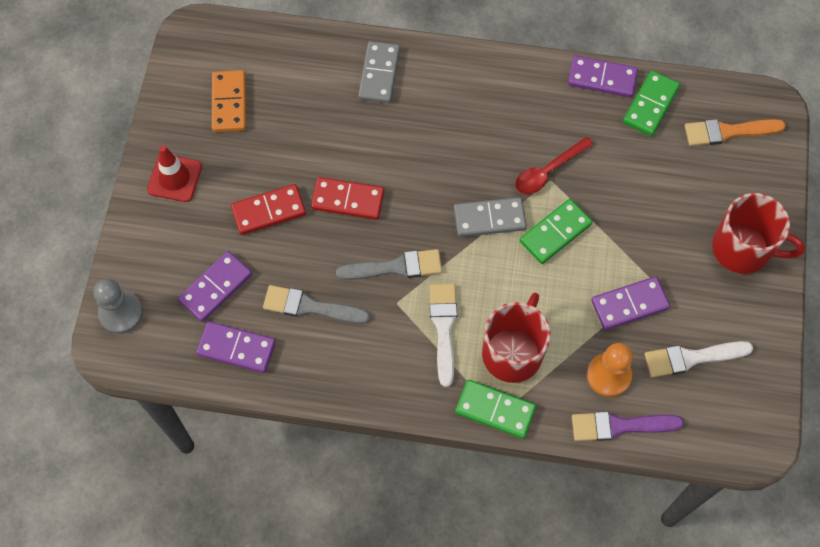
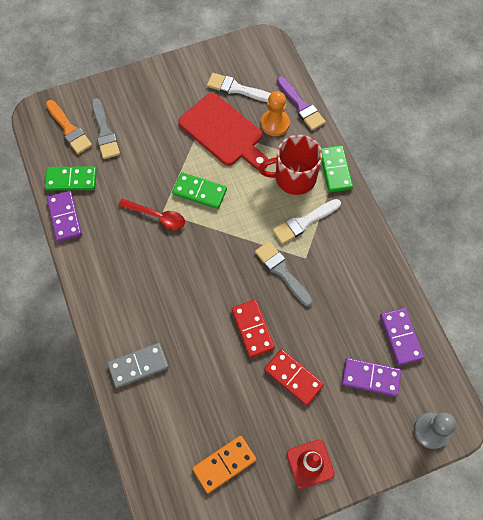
camera: 120 degrees left, 0 degrees up
grey brush [263,285,370,324] -> grey brush moved to [92,98,120,159]
grey domino [454,197,527,237] -> none
purple domino [591,276,670,330] -> red cutting board [178,93,268,170]
white brush [645,341,753,377] -> white brush turned 150 degrees clockwise [207,73,271,102]
red mug [712,193,805,274] -> none

